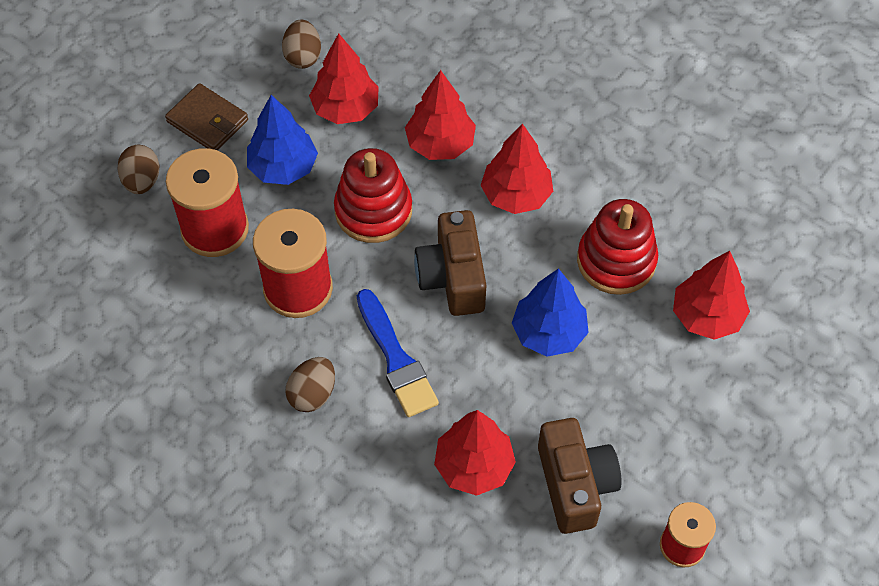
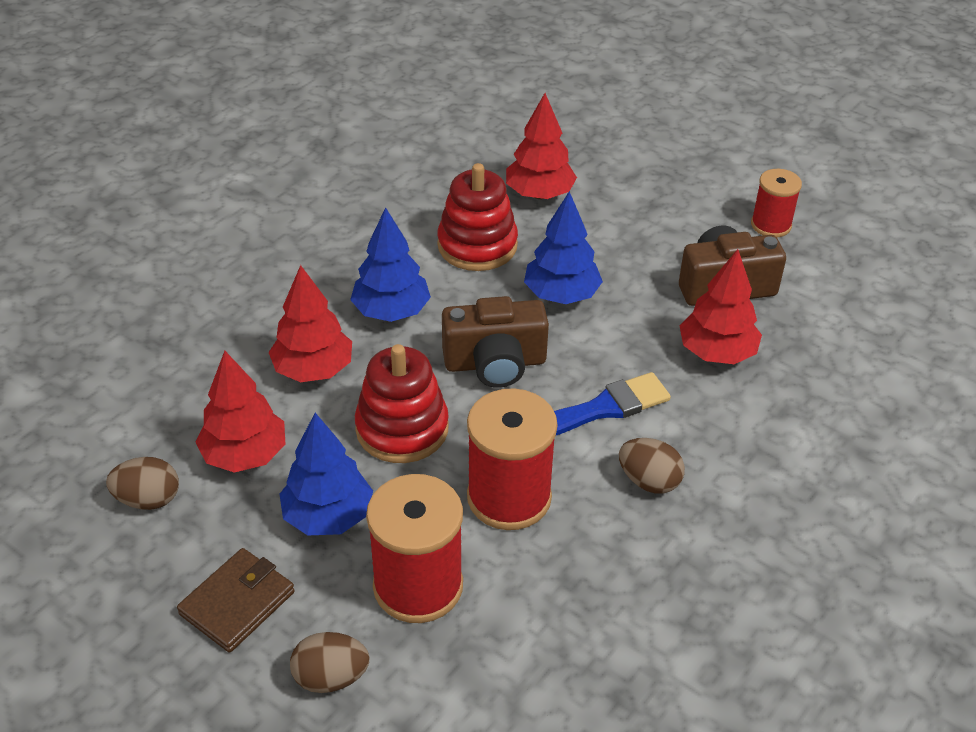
camera: 90 degrees left, 15 degrees down
red tree [480,123,553,214] -> blue tree [350,207,431,322]

